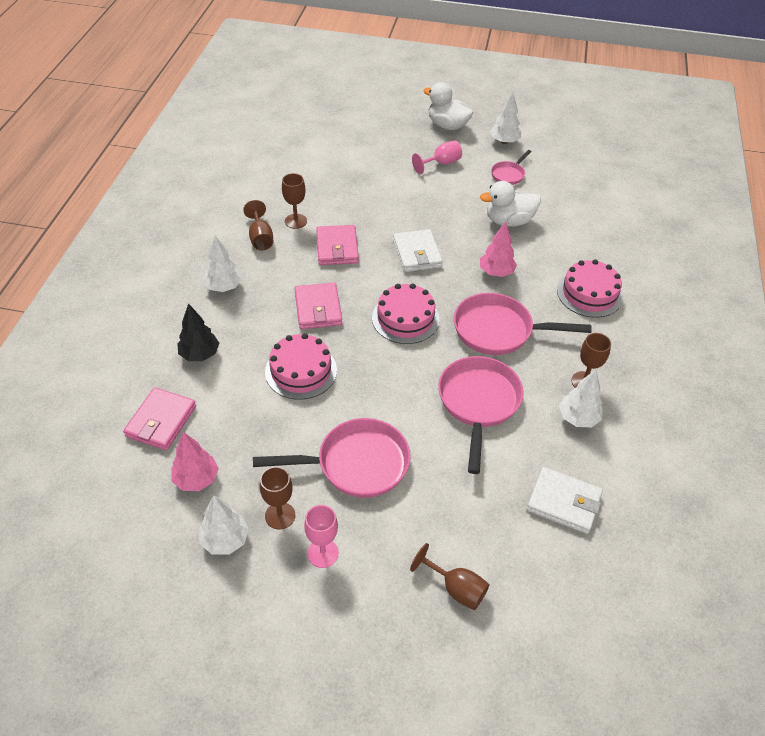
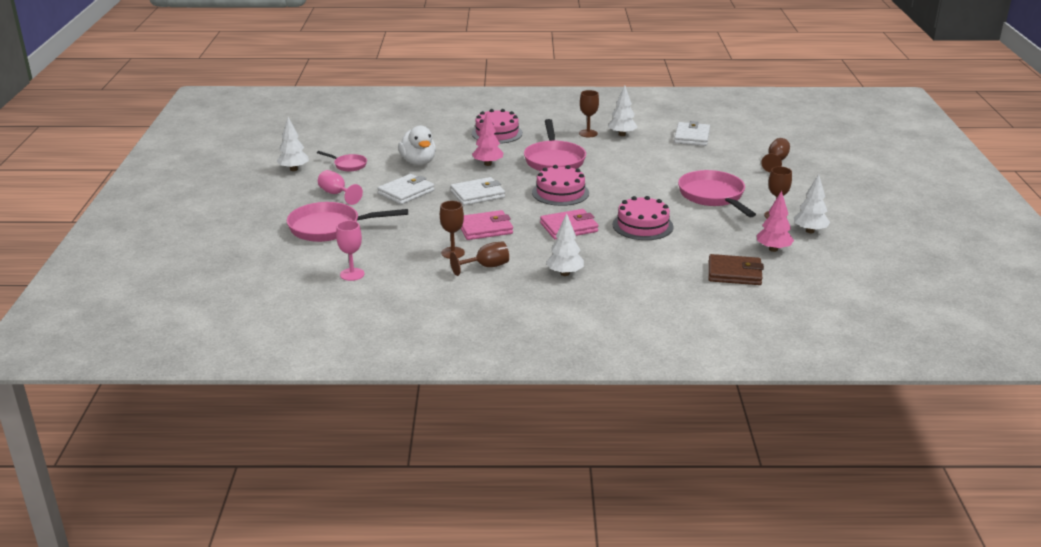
camera: 100 degrees left, 20 degrees down
pink wallet [123,387,196,450] -> brown wallet [708,254,764,285]
black tree [177,303,219,361] -> none
pink goblet [304,505,339,568] -> pink goblet moved to [336,221,364,281]
white duck [423,82,473,130] -> none
pink pan [438,356,524,474] -> pink pan moved to [287,202,408,242]
none -> white wallet [377,174,434,205]

